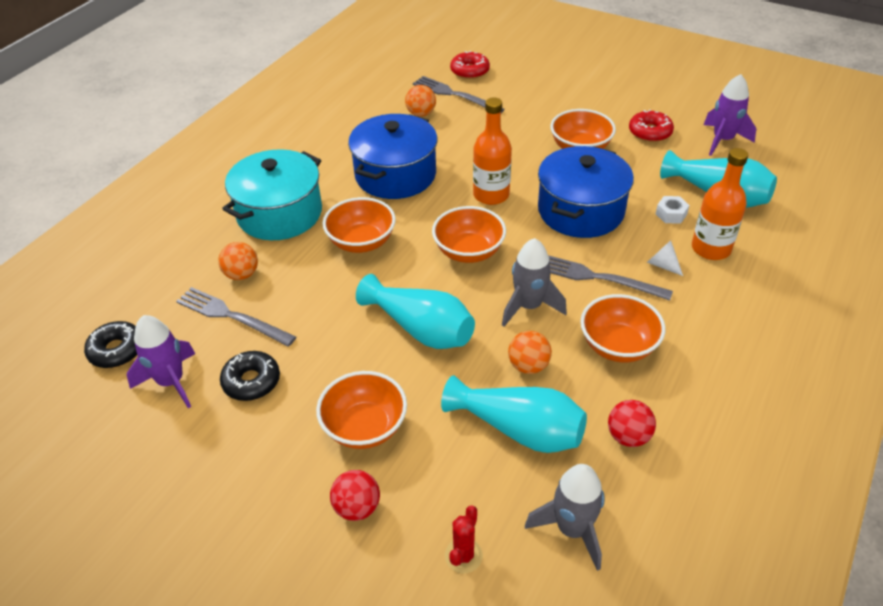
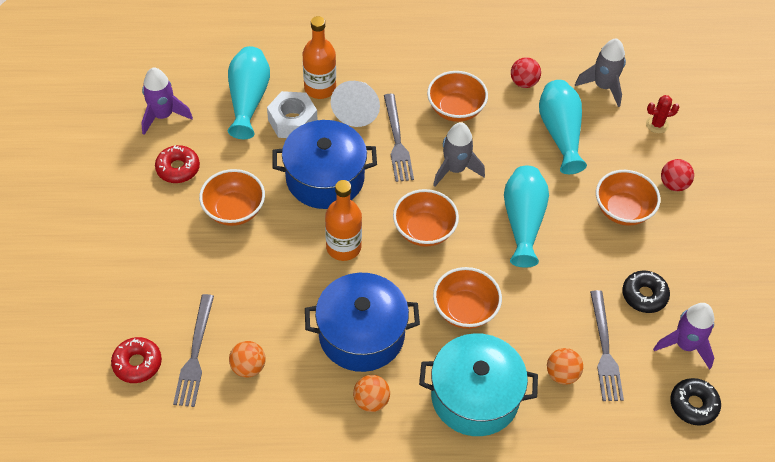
camera: 125 degrees left, 10 degrees up
orange ball [508,331,552,374] -> orange ball moved to [353,375,390,412]
white cone [647,240,683,276] -> white cone [331,81,380,127], size x1.91
white nut [656,196,689,224] -> white nut [267,91,317,138], size x1.82

